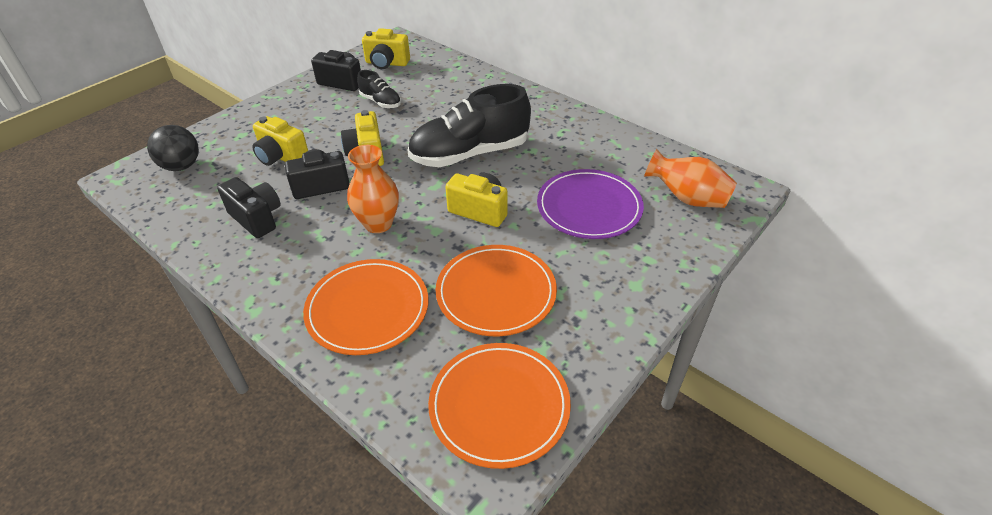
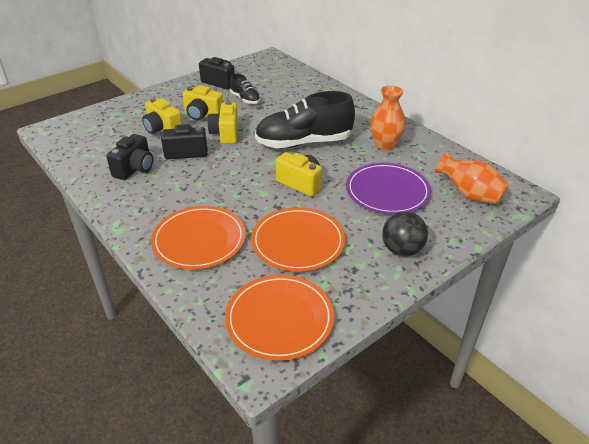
camera: 10 degrees right, 5 degrees down
black ball [147,125,199,171] -> black ball moved to [382,211,428,256]
black camera [217,177,281,238] -> black camera turned 60 degrees clockwise [106,134,153,180]
orange vase [347,145,399,233] -> orange vase moved to [370,86,406,150]
yellow camera [362,28,410,69] -> yellow camera moved to [183,85,223,120]

